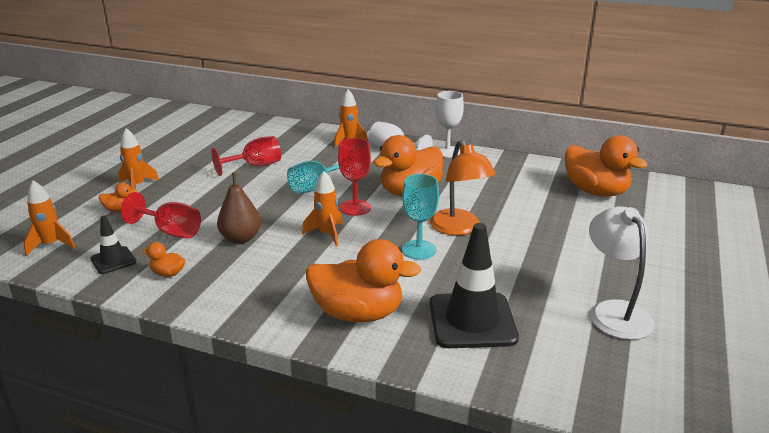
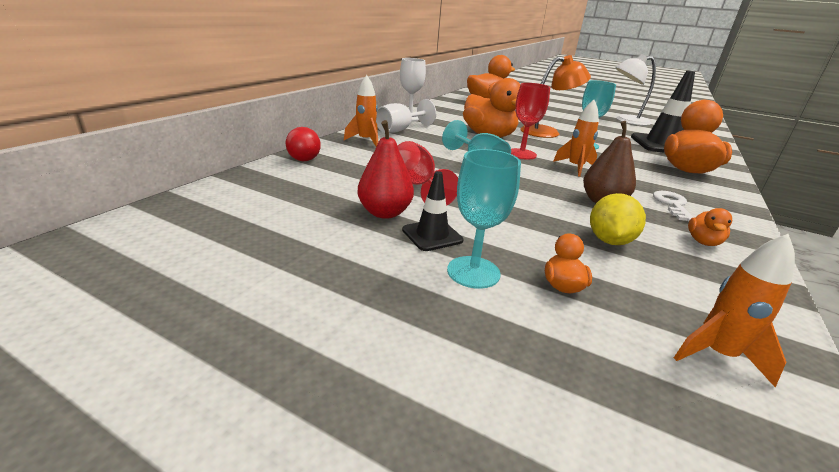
camera: 85 degrees left, 0 degrees up
black traffic cone [91,216,136,274] -> black traffic cone moved to [402,171,463,251]
orange rocket [118,128,159,189] -> turquoise goblet [447,149,521,289]
red goblet [121,192,201,238] -> yellow lemon [590,193,646,245]
none -> red ball [286,127,321,161]
none -> red pear [358,120,414,219]
none -> white key [653,191,694,222]

